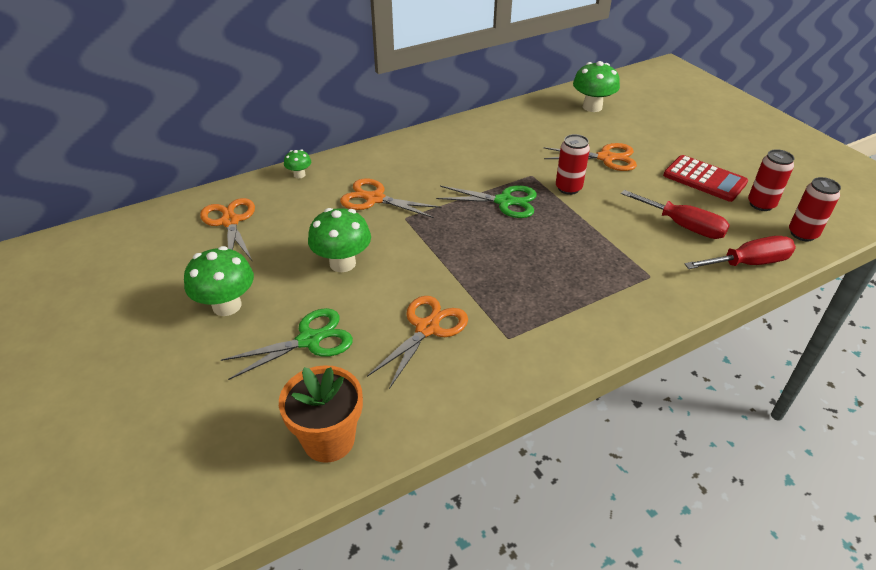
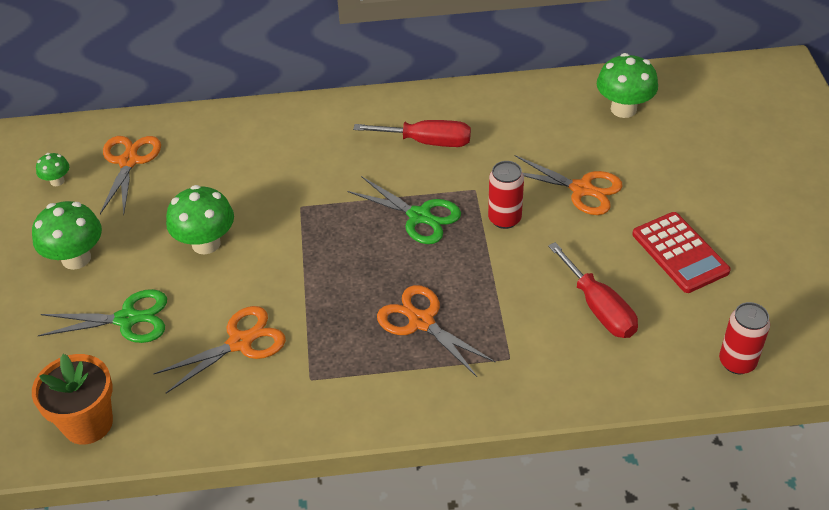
camera: 25 degrees right, 5 degrees up
green mushroom [284,149,311,178] -> green mushroom moved to [36,153,69,186]
orange scissors [340,178,442,218] -> orange scissors moved to [377,285,496,377]
red screwdriver [685,236,796,269] -> red screwdriver moved to [353,120,471,147]
red can [748,149,794,211] -> none

